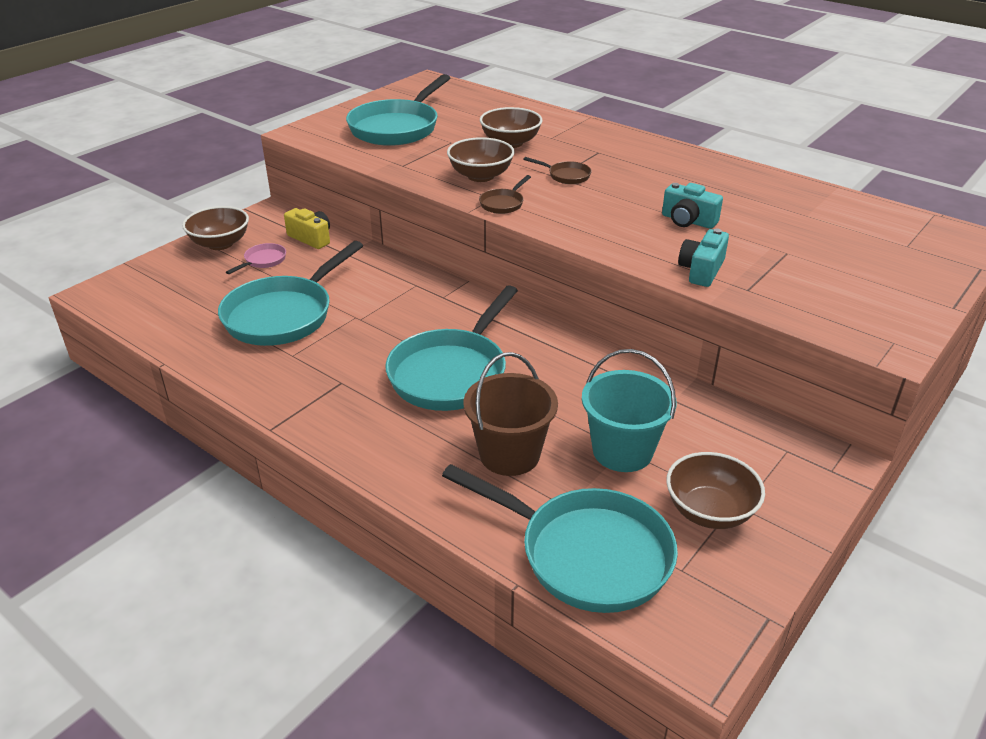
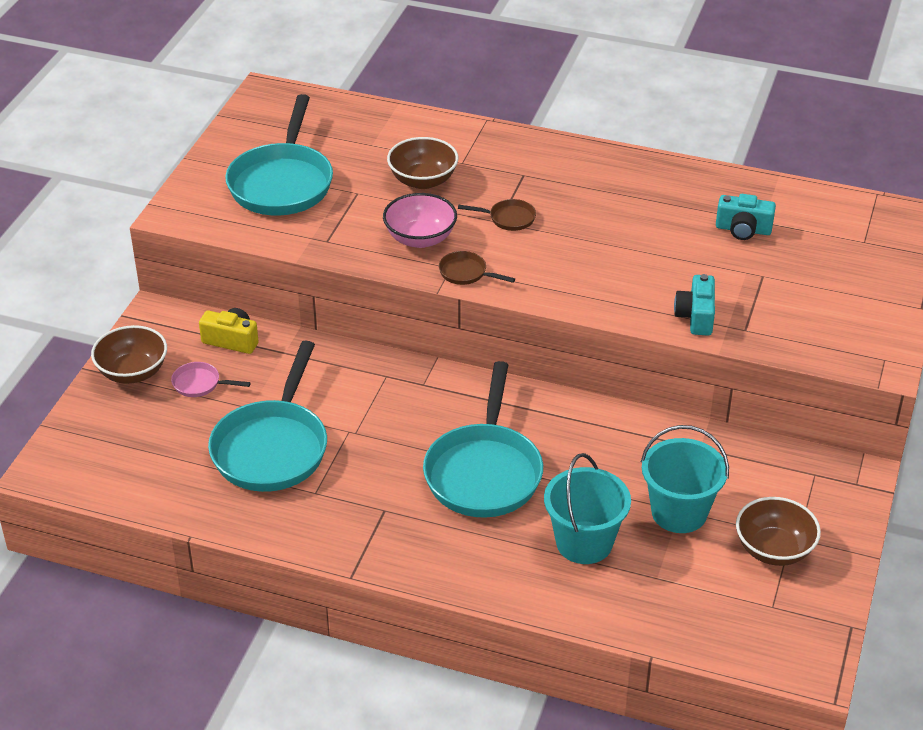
camera: 20 degrees left, 5 degrees up
pink pan [226,243,286,274] -> pink pan turned 90 degrees counterclockwise [171,362,251,397]
turquoise pan [442,464,678,613] -> none
brown bowl [447,137,515,182] -> pink bowl [383,193,457,248]
brown bucket [463,352,558,476] -> turquoise bucket [544,453,631,564]
brown pan [479,175,531,214] -> brown pan turned 105 degrees clockwise [439,251,515,285]
turquoise camera [662,183,723,229] -> turquoise camera moved to [716,194,776,240]

